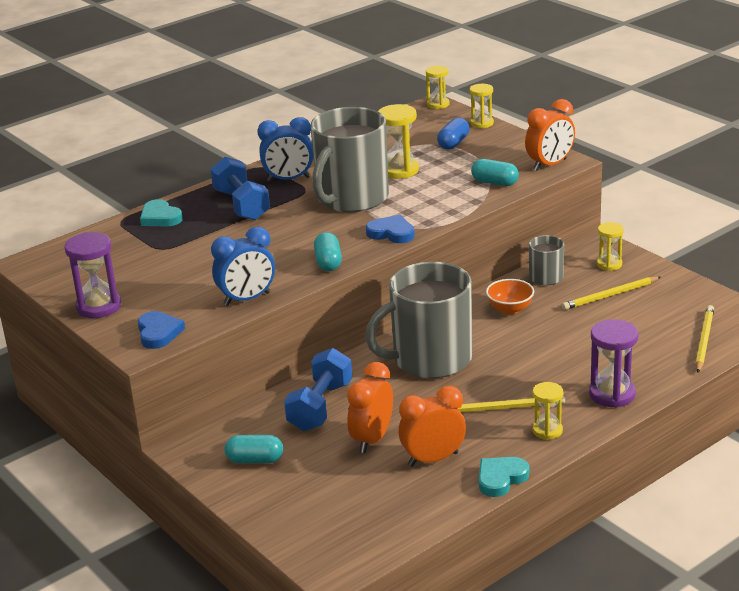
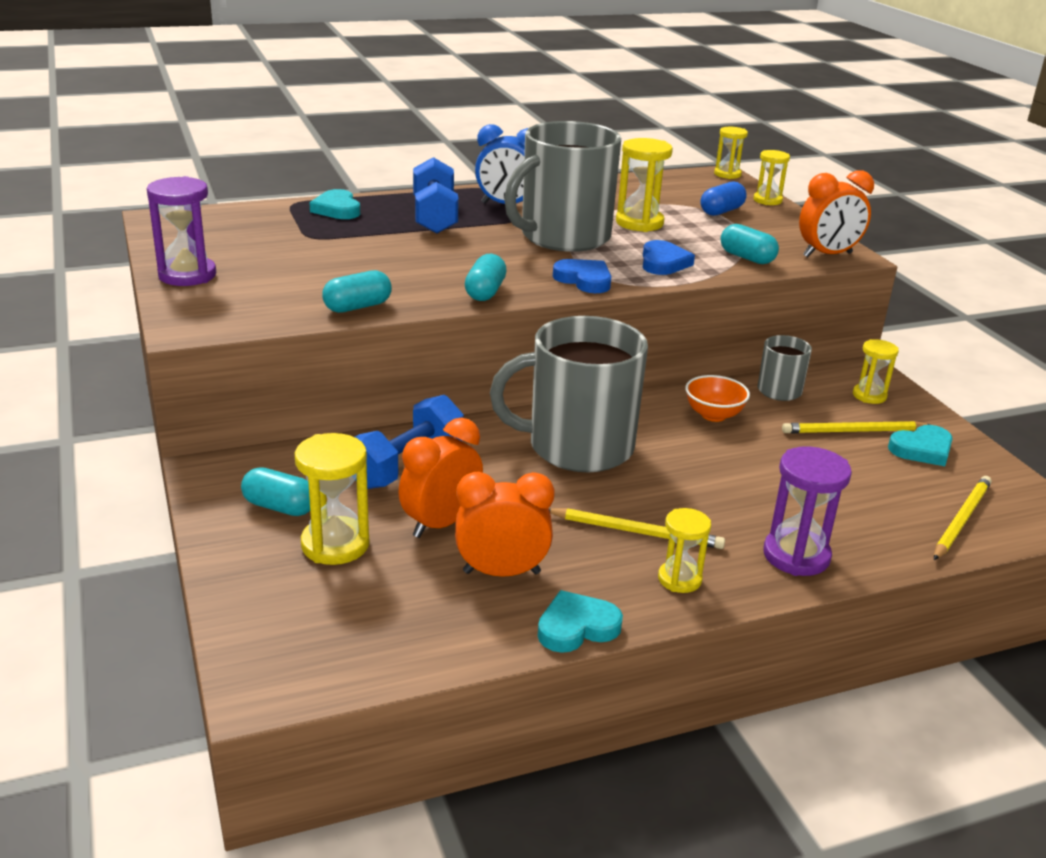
camera: 15 degrees right, 0 degrees up
blue heart [138,311,185,349] -> blue heart moved to [643,240,695,275]
blue clock [211,227,275,306] -> turquoise capsule [322,270,392,313]
none -> yellow hourglass [295,433,369,565]
none -> turquoise heart [888,425,953,466]

